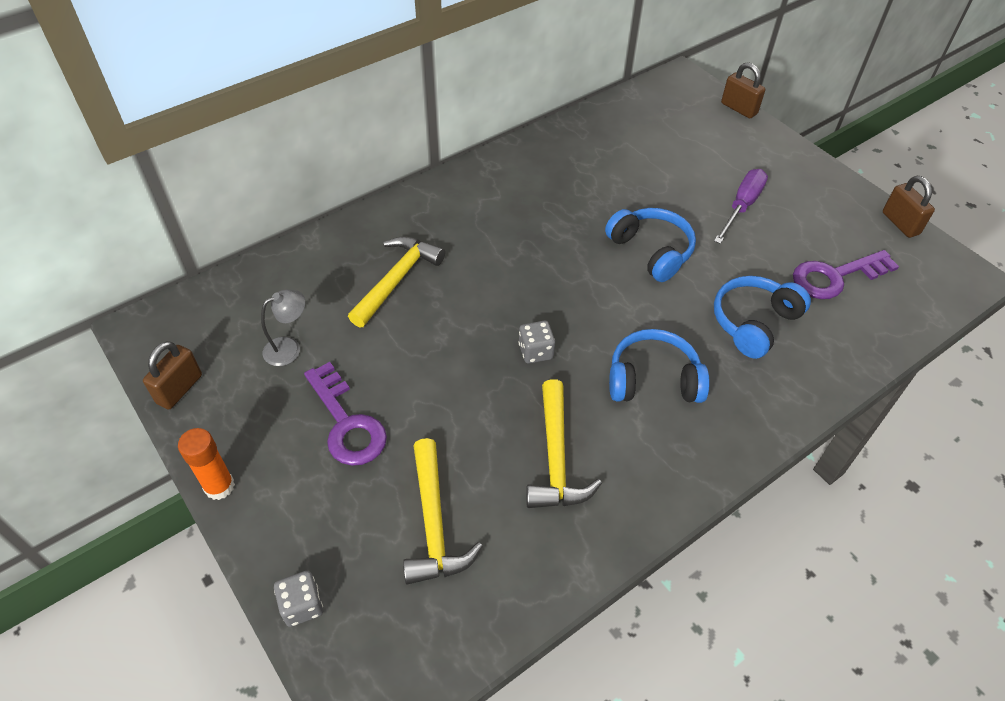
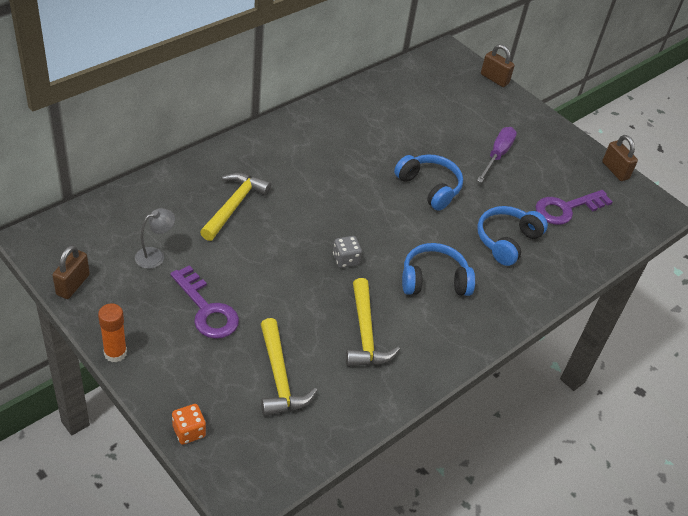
camera: 10 degrees left, 5 degrees down
grey dice [274,571,323,627] -> orange dice [172,404,206,445]

